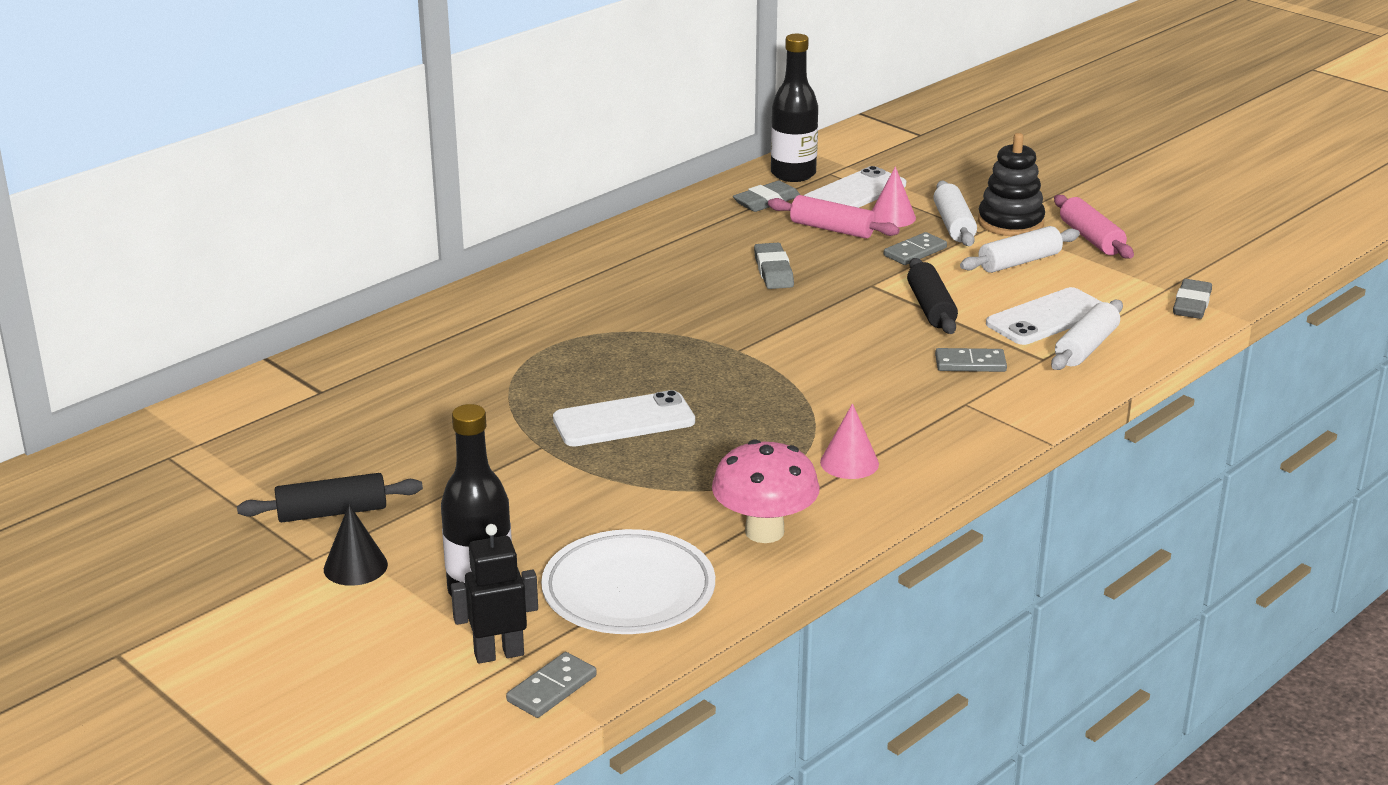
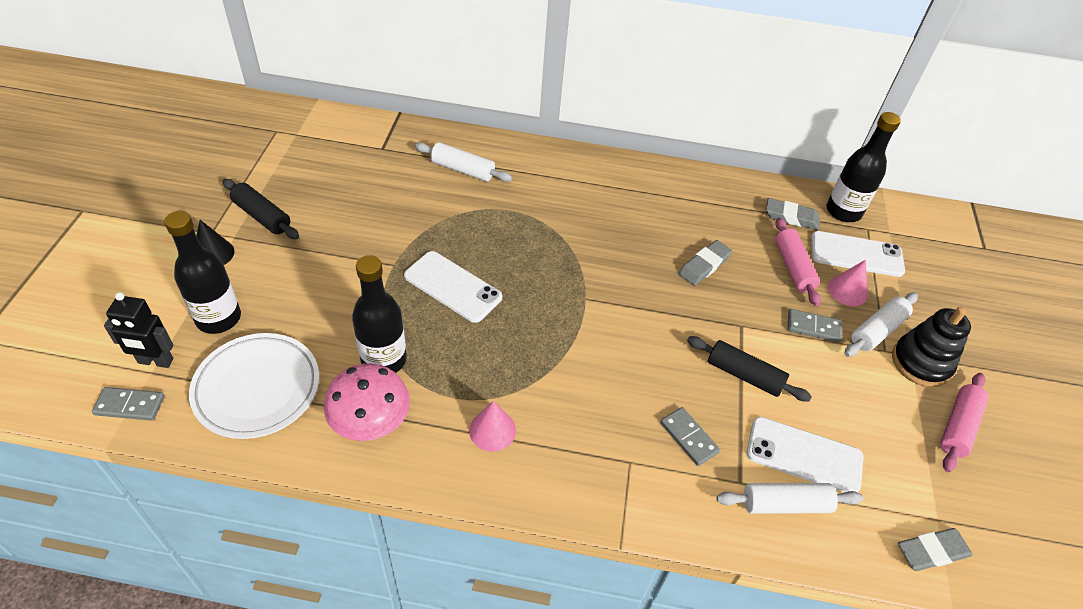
camera: 50 degrees right, 20 degrees up
black robot [451,524,538,664] -> black robot turned 150 degrees clockwise [104,292,173,368]
black rolling pin [907,258,958,334] -> black rolling pin turned 75 degrees clockwise [687,336,812,402]
white rolling pin [960,226,1080,273] -> white rolling pin moved to [415,142,512,182]
none -> black bottle [352,255,407,373]

